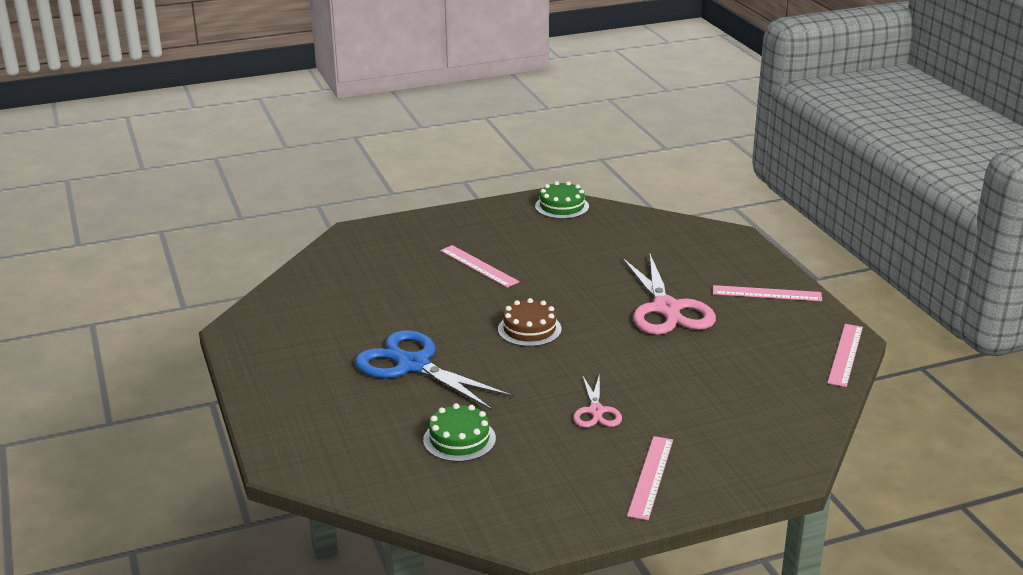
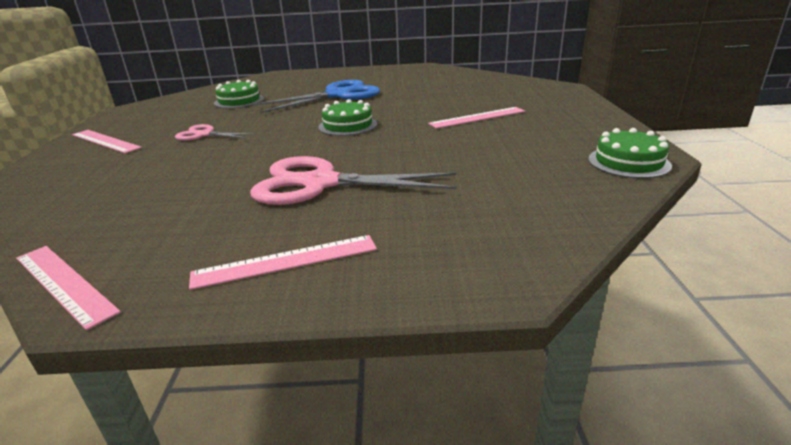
camera: 110 degrees right, 0 degrees up
brown cake [498,298,562,347] -> green cake [318,99,377,136]
pink ruler [713,285,822,301] -> pink ruler turned 45 degrees clockwise [189,235,377,290]

